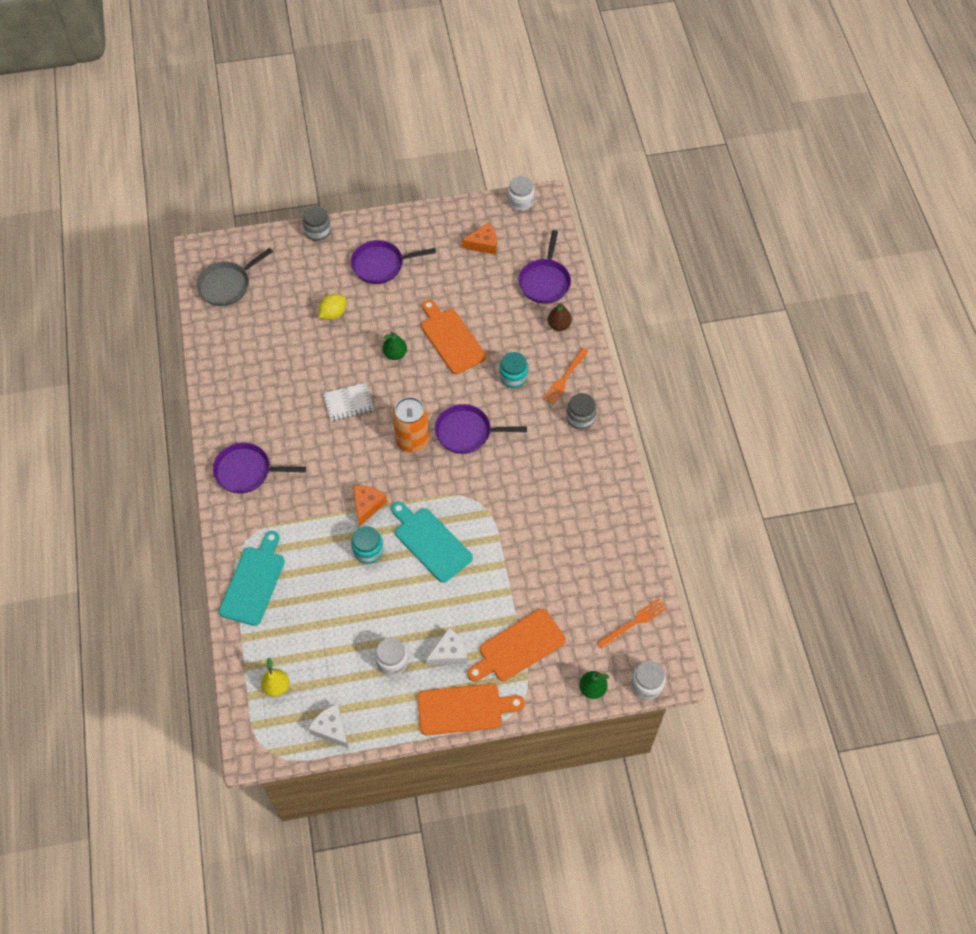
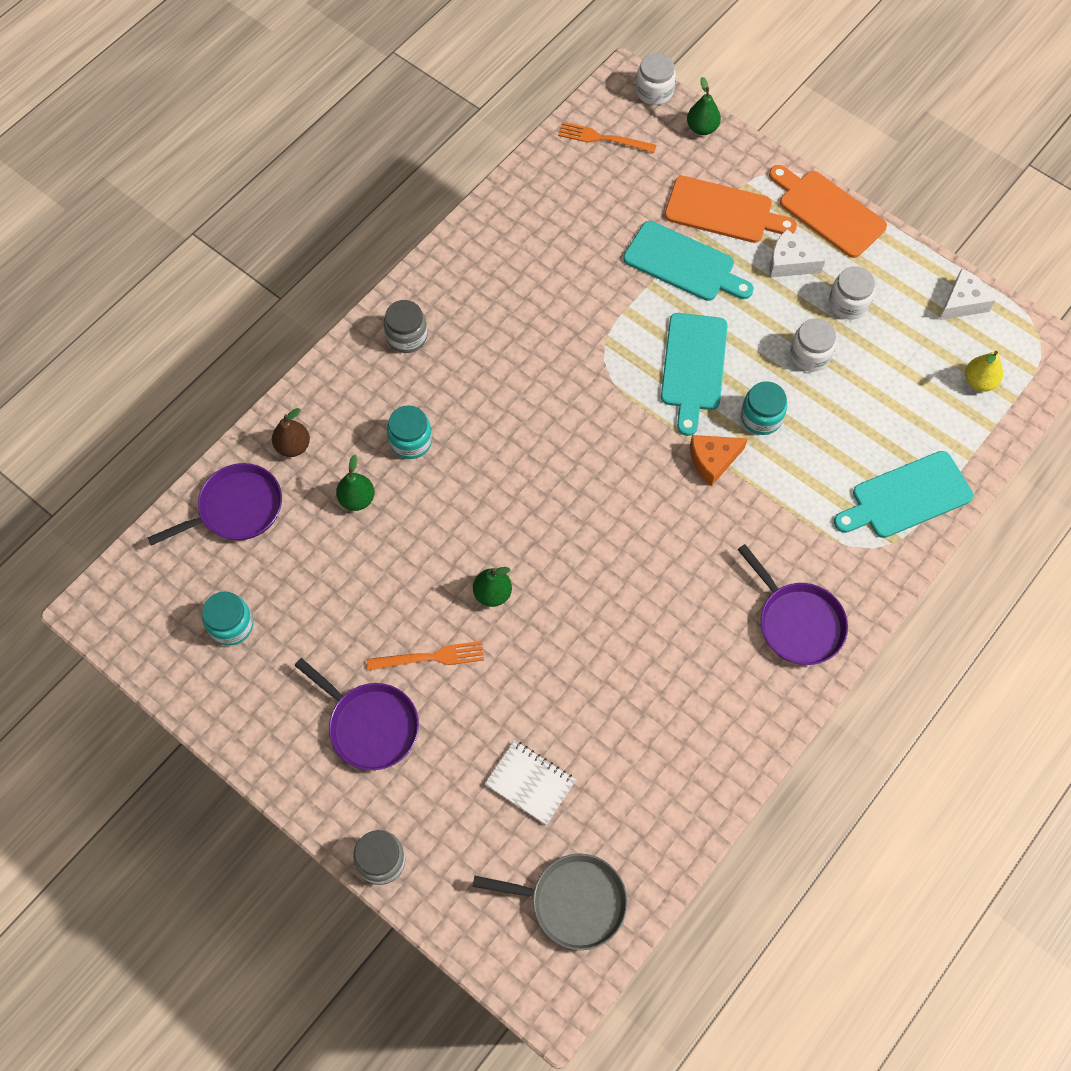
camera: 130 degrees left, 5 degrees up
white cheese [308,704,348,748] -> white cheese turned 135 degrees counterclockwise [939,268,996,320]
yellow lemon [319,294,346,320] -> none
white notebook [323,382,374,421] -> white notebook moved to [485,740,576,825]
orange can [393,397,429,453] -> none
orange cutting board [421,300,486,374] -> none
purple pan [435,404,527,454] -> none
orange cheese [462,222,497,255] -> turquoise jar [202,592,253,646]
white jar [508,176,535,211] -> white jar moved to [790,318,836,372]
orange fork [543,348,588,405] -> orange fork moved to [367,641,484,671]
none -> green pear [336,455,375,511]
none -> turquoise cutting board [623,221,754,301]

